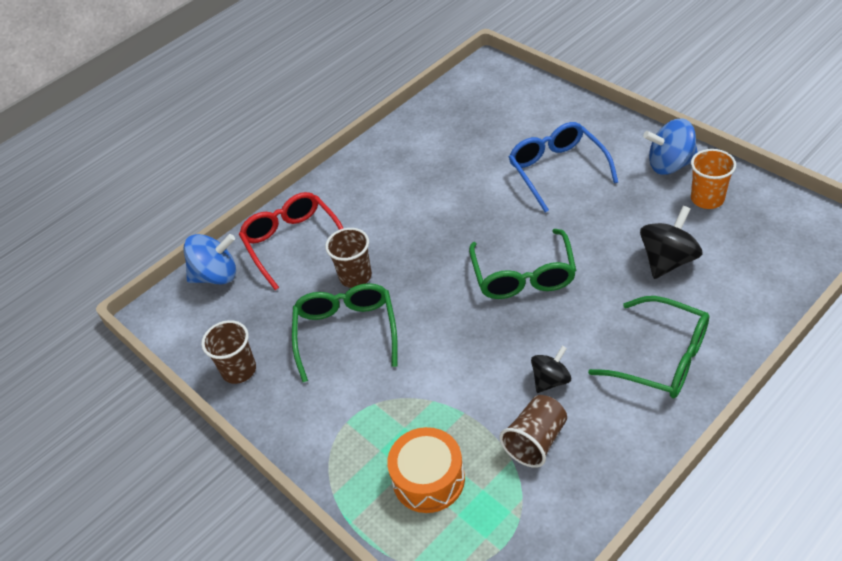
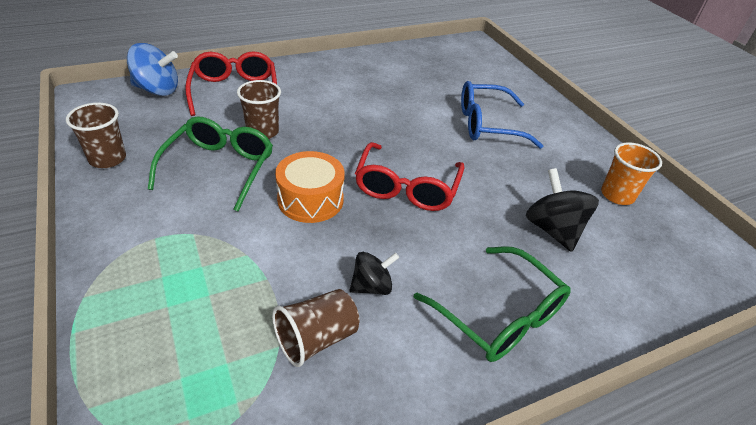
camera: 10 degrees right, 5 degrees down
orange drum [387,427,465,513] -> orange drum moved to [275,151,345,223]
green glasses [469,229,576,299] -> red glasses [355,142,464,211]
blue glasses [508,122,618,212] -> blue glasses turned 90 degrees counterclockwise [461,81,543,149]
black spinning top [640,206,702,279] -> black spinning top turned 75 degrees counterclockwise [526,168,599,252]
blue spinning top [643,118,698,175] -> none

